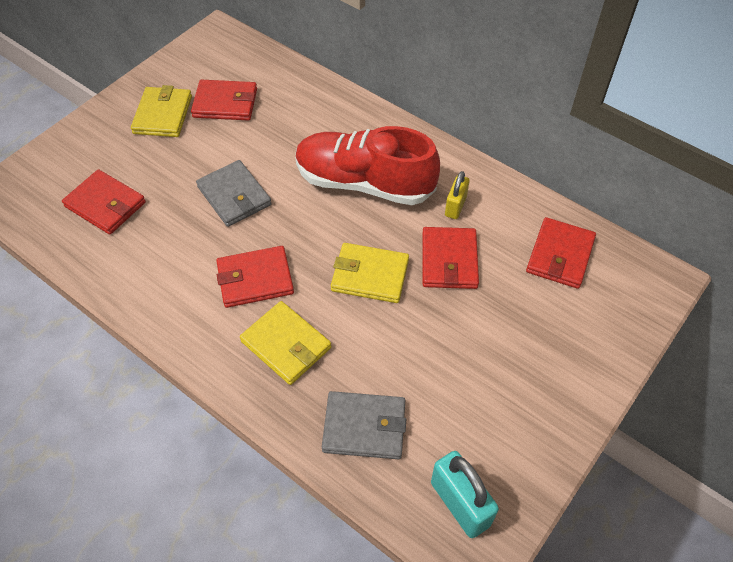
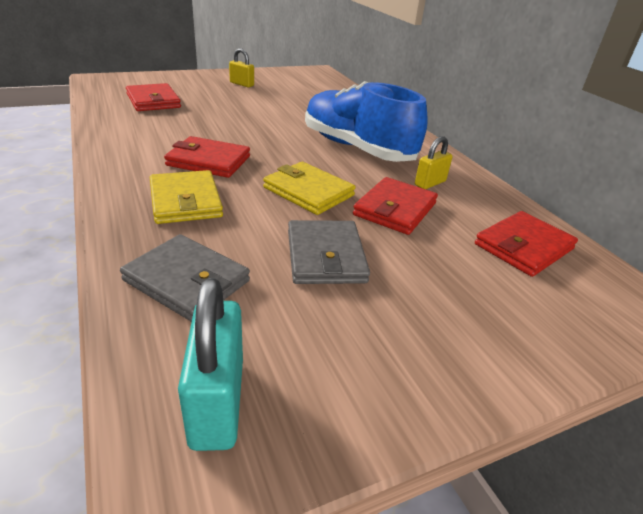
camera: 25 degrees right, 20 degrees down
yellow wallet [131,85,192,137] -> yellow padlock [229,48,254,87]
red wallet [191,80,257,121] -> none
grey wallet [196,160,272,227] -> grey wallet moved to [288,220,370,284]
red shoe [296,126,440,205] -> blue shoe [305,81,428,162]

